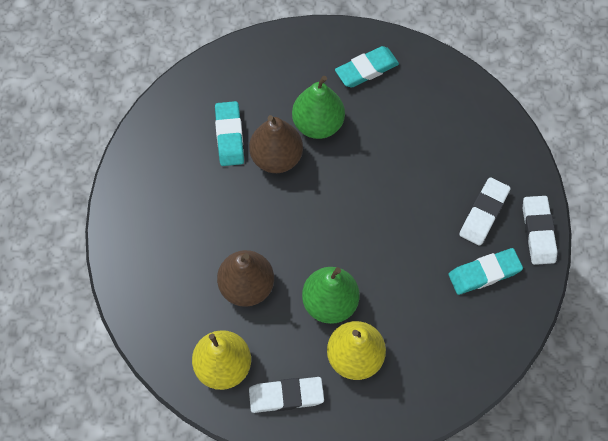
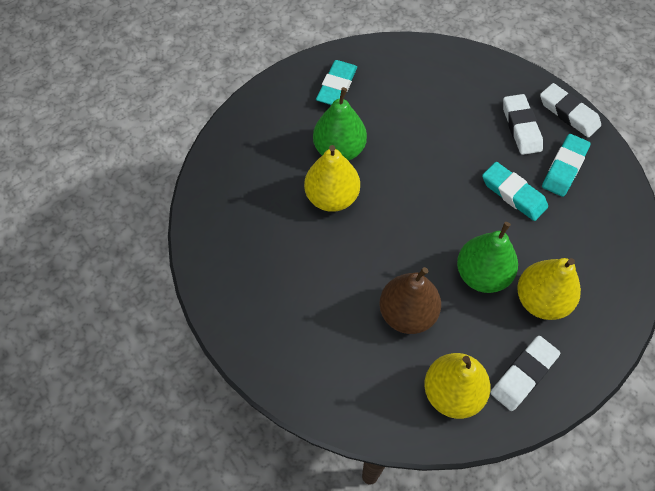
camera: 40 degrees left, 5 degrees down
turquoise eraser [215,101,244,166] -> turquoise eraser moved to [482,162,548,221]
brown pear [249,115,303,173] -> yellow pear [304,145,360,212]

